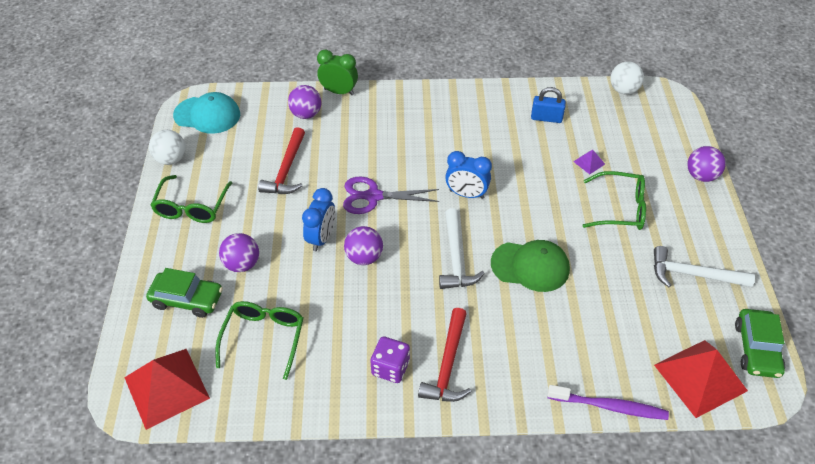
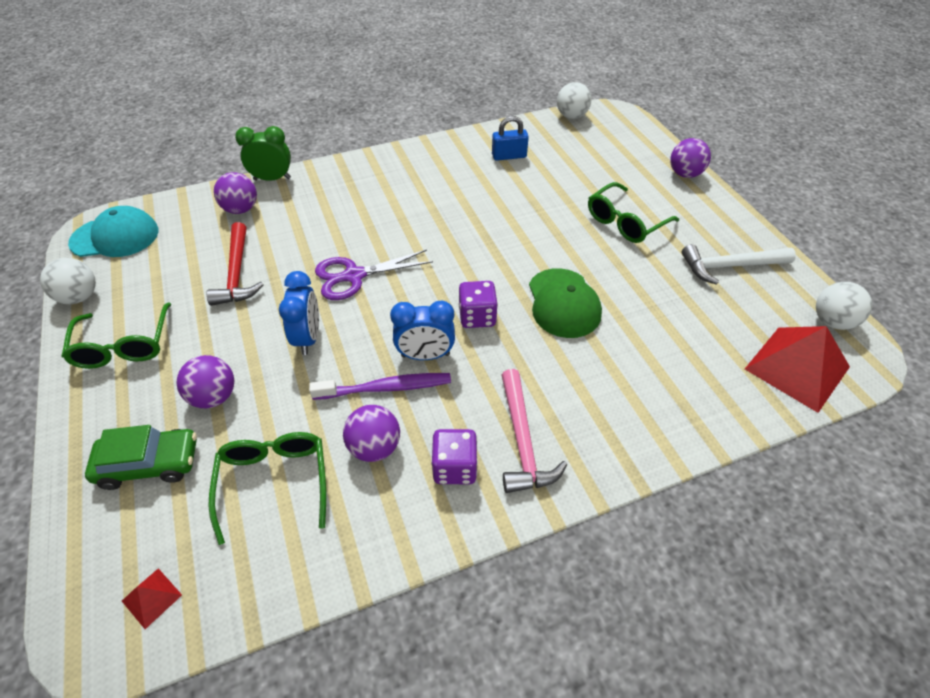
camera: 20 degrees left, 0 degrees up
red pyramid [124,349,210,430] -> red pyramid [122,568,182,629], size x0.43
purple ball [344,226,383,265] -> purple ball moved to [343,405,400,462]
red hammer [418,308,471,402] -> pink hammer [501,369,567,493]
white hammer [439,208,485,289] -> purple dice [459,281,498,328]
blue clock [445,151,492,199] -> blue clock moved to [390,301,455,360]
green cap [491,240,570,292] -> green cap turned 90 degrees clockwise [529,268,602,338]
purple toothbrush [547,385,669,420] -> purple toothbrush moved to [309,373,451,400]
purple pyramid [573,150,605,174] -> none
green glasses [583,171,646,230] -> green glasses turned 150 degrees clockwise [588,182,679,243]
green car [735,309,785,378] -> white ball [816,282,872,330]

